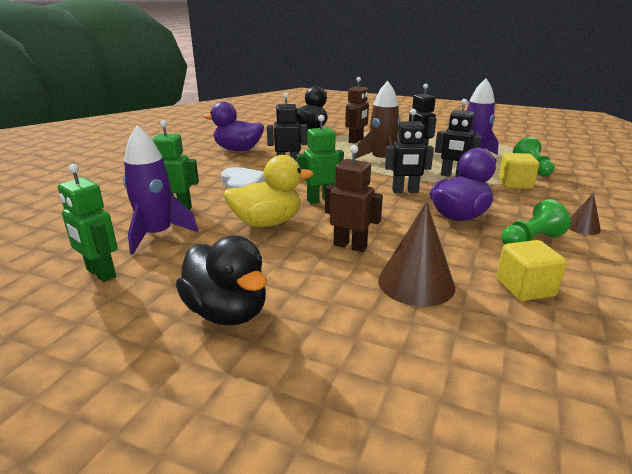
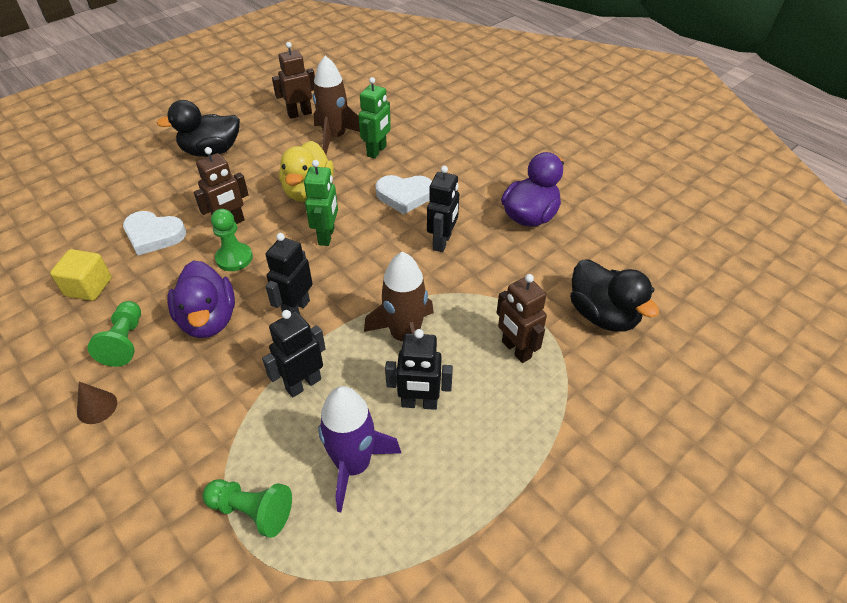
camera: 115 degrees right, 20 degrees up
green robot [58,164,118,282] -> brown robot [272,42,315,119]
purple rocket [123,125,198,255] -> brown rocket [313,56,360,154]
brown cone [378,202,455,307] -> white heart [123,211,186,256]
yellow cube [499,153,539,189] -> none
none -> green pawn [211,209,253,271]

